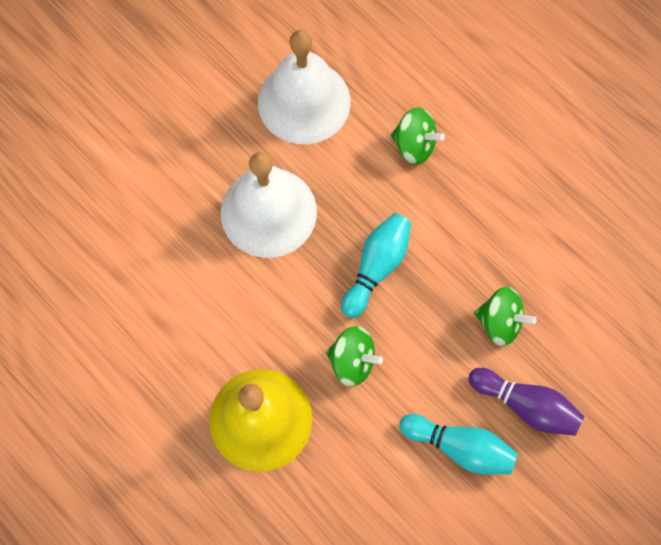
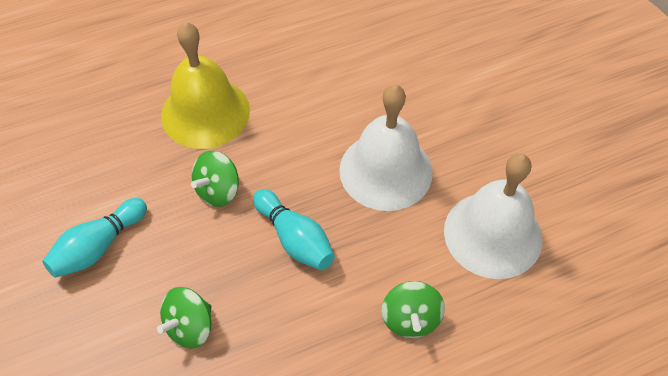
camera: 110 degrees right, 15 degrees down
green spinning top [391,107,445,164] -> green spinning top turned 45 degrees counterclockwise [381,281,445,338]
purple bowling pin [469,368,584,436] -> none

